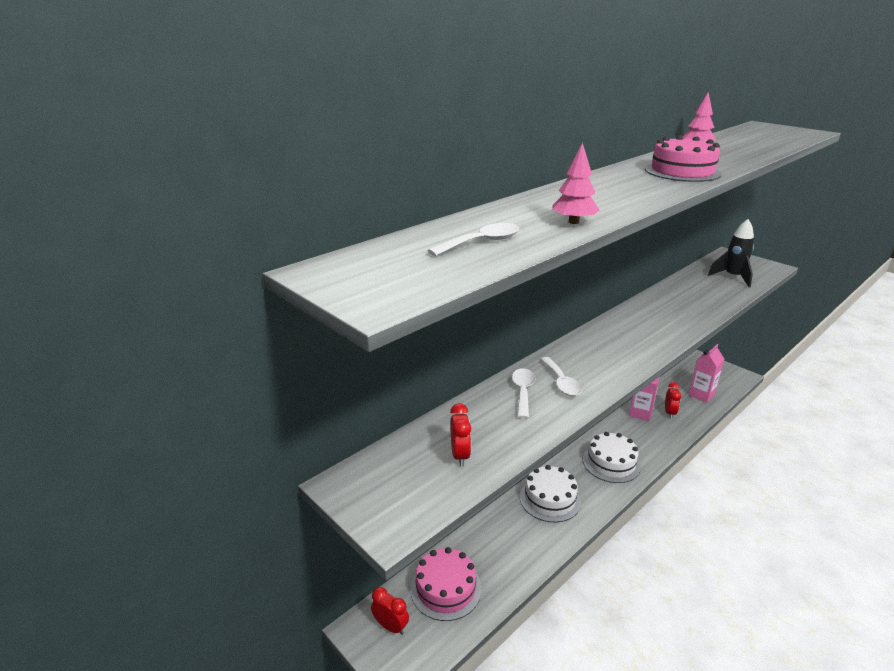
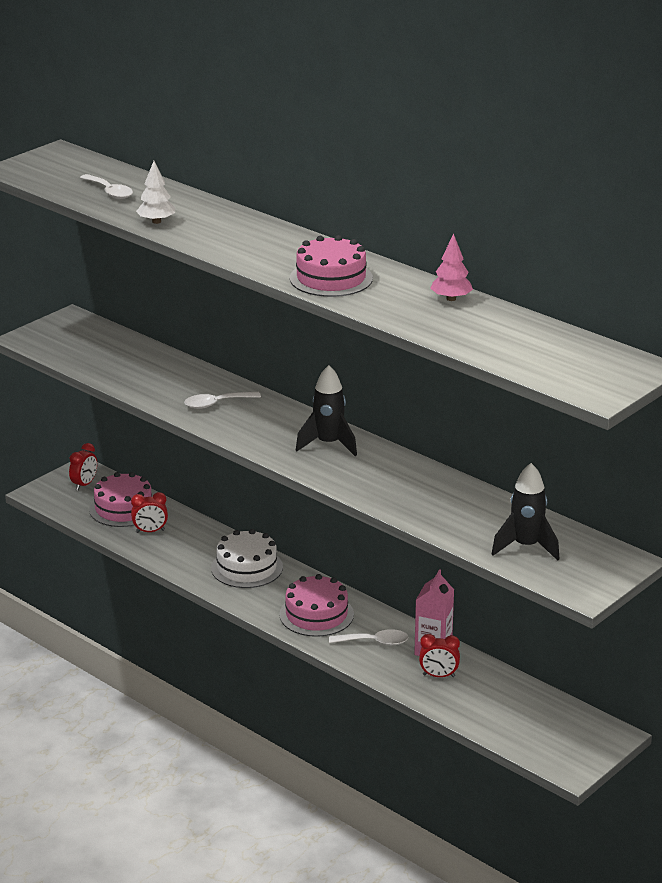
camera: 85 degrees right, 0 degrees up
red clock [450,403,471,467] -> red clock moved to [131,492,168,533]
white spoon [512,368,536,419] -> white spoon moved to [329,629,409,645]
pink tree [552,143,600,224] -> white tree [136,161,175,224]
white cake [583,432,641,483] -> pink cake [279,574,354,637]
pink carton [689,344,724,403] -> none
none -> black rocket [296,365,357,456]

